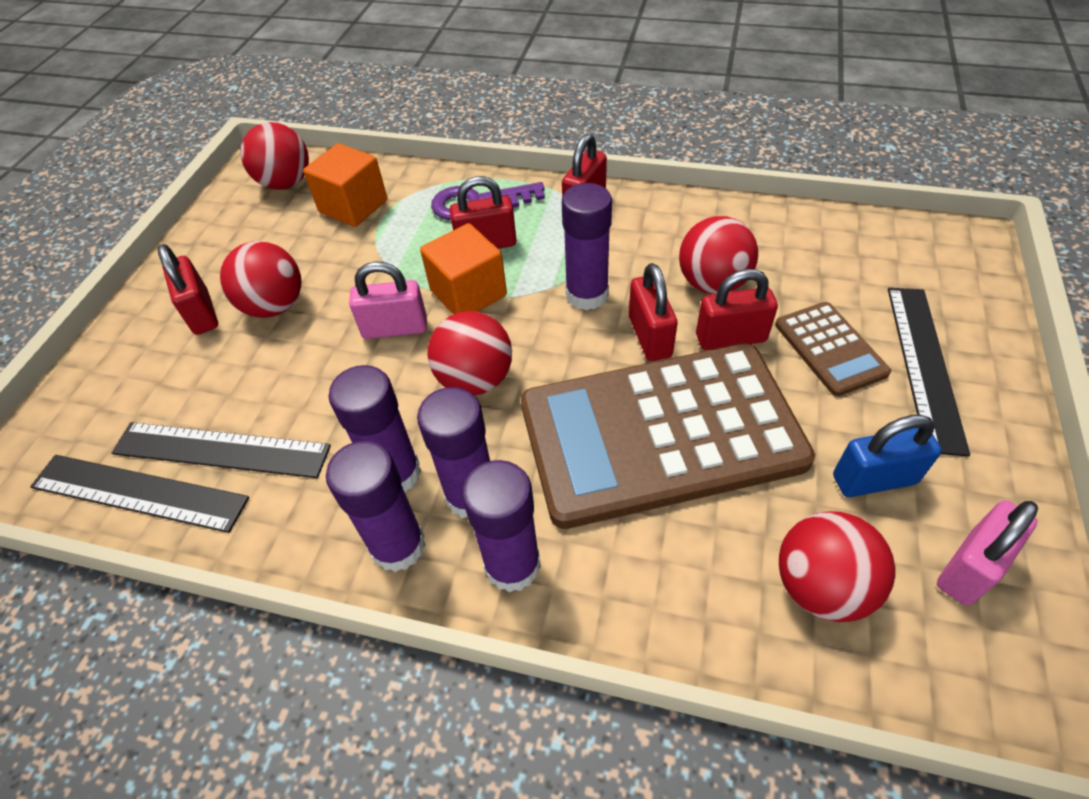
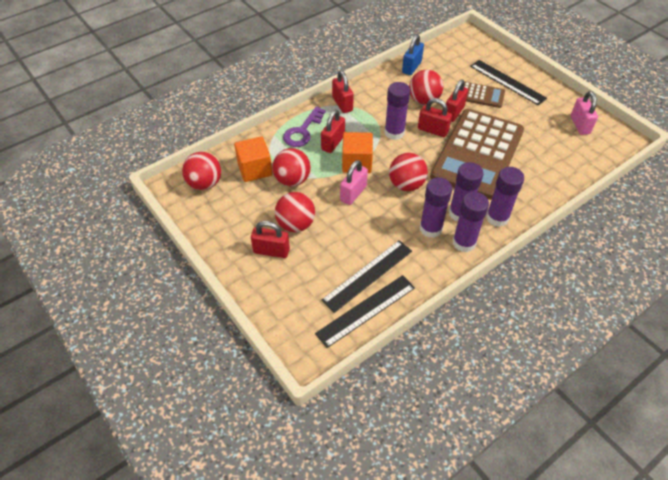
camera: 55 degrees left, 0 degrees up
red ball [779,511,895,622] -> red ball moved to [272,148,311,187]
blue padlock [833,415,942,497] -> blue padlock moved to [402,34,424,75]

